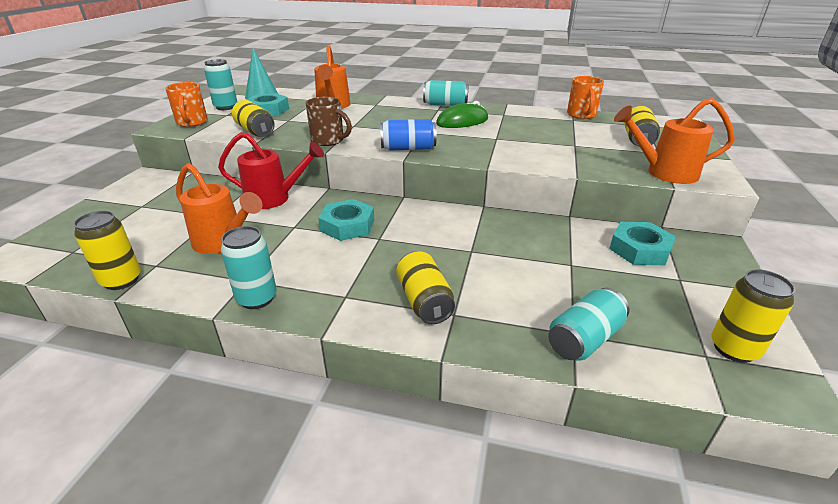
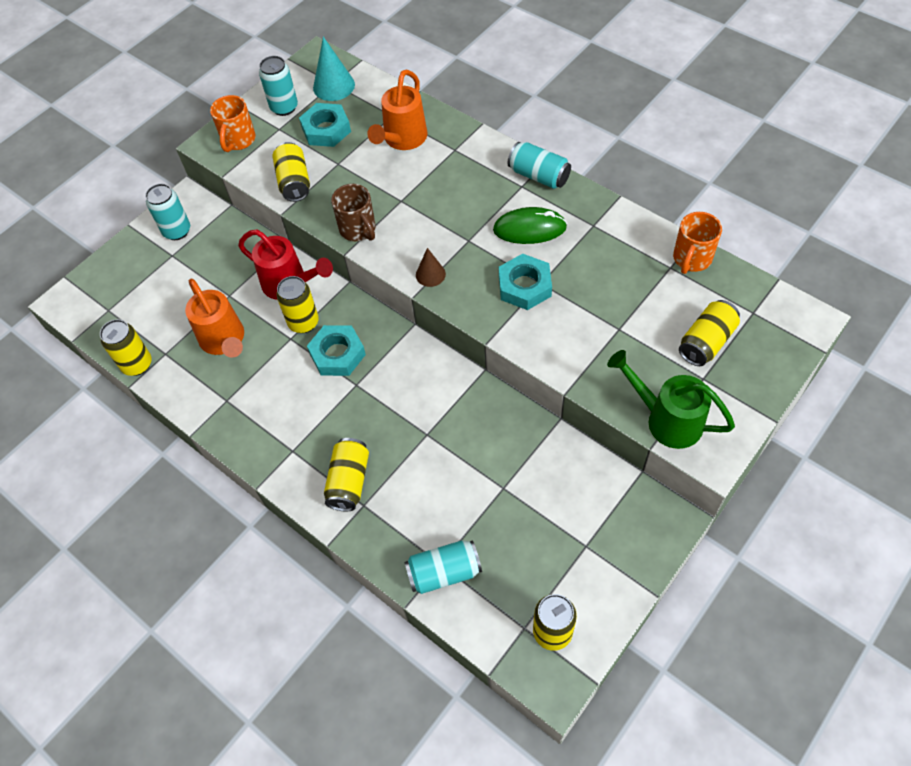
camera: 30 degrees right, 25 degrees up
turquoise can [221,226,277,309] -> turquoise can moved to [145,184,190,240]
blue can [380,119,437,151] -> brown cone [416,248,446,287]
turquoise nut [609,222,676,265] -> turquoise nut moved to [499,254,552,310]
orange watering can [614,98,735,184] -> green watering can [607,350,735,449]
none -> yellow can [276,276,319,333]

